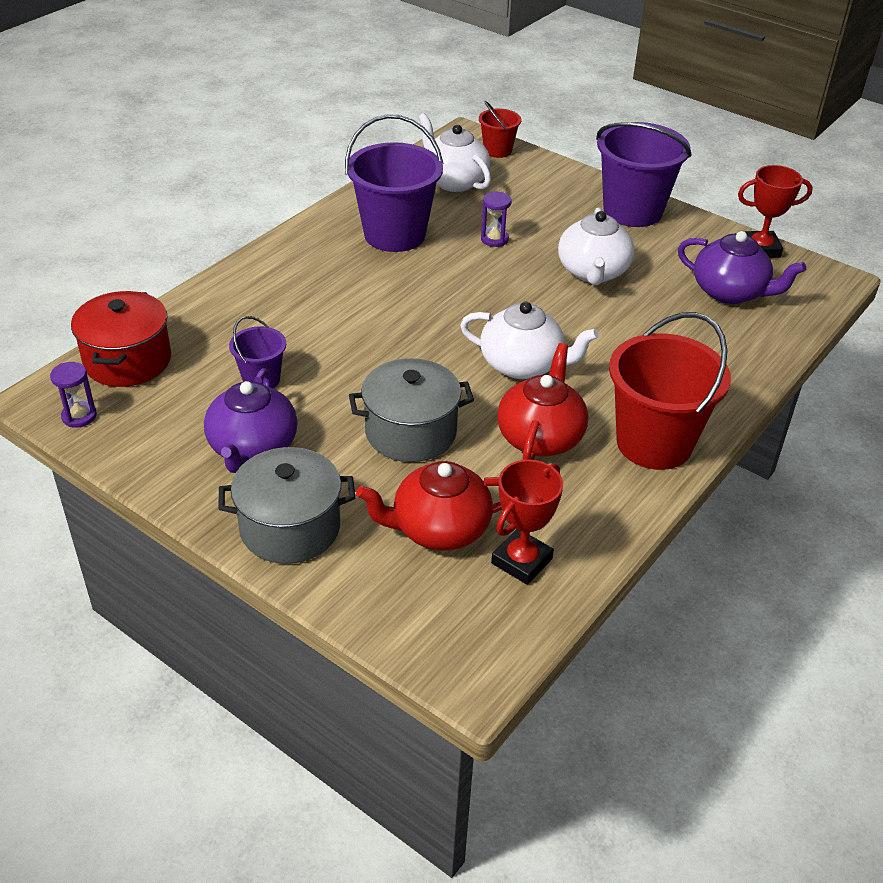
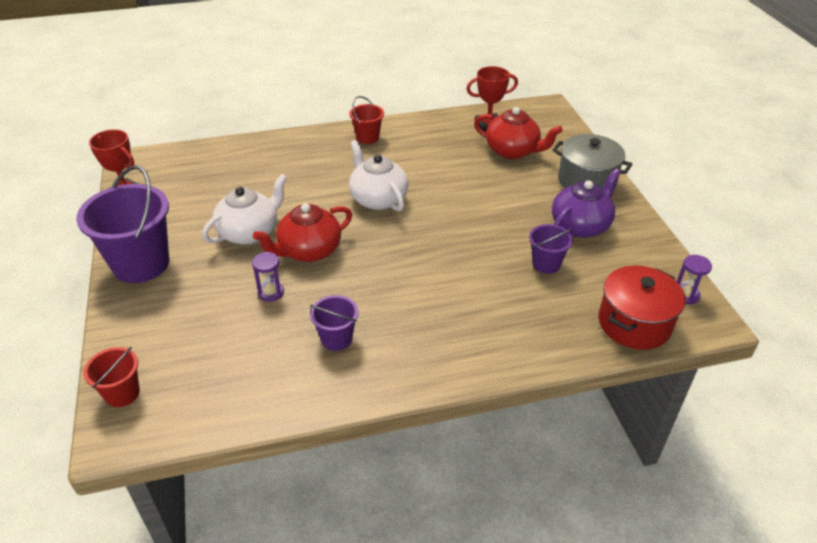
camera: 140 degrees left, 0 degrees up
purple bucket [345,114,443,252] -> purple bucket [310,295,358,351], size x0.51
grey pot [349,358,474,462] -> none
white teapot [419,113,491,192] -> none
red teapot [497,343,588,460] -> red teapot moved to [253,203,352,262]
red bucket [609,312,731,470] -> red bucket [349,96,384,144], size x0.51
purple teapot [678,231,806,304] -> none

